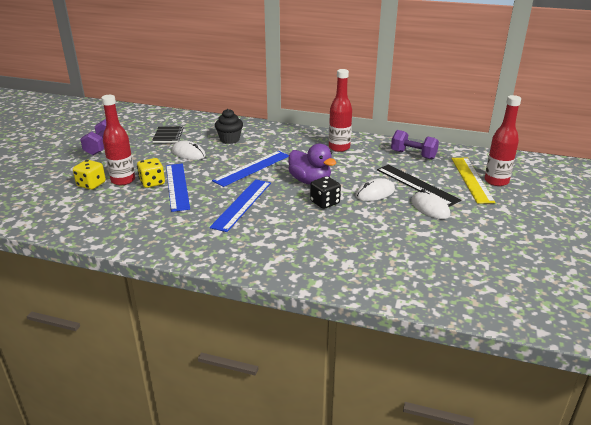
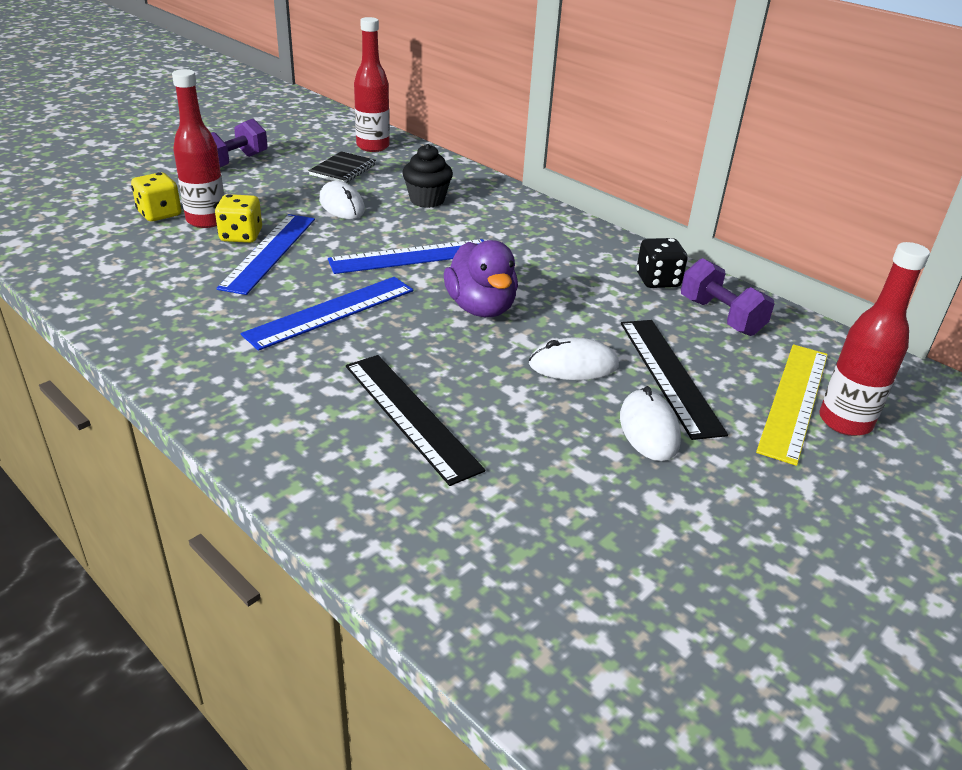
camera: 25 degrees right, 5 degrees up
black dice [310,176,341,209] -> black dice moved to [636,238,687,288]
red bottle [329,69,352,152] -> red bottle moved to [354,17,390,152]
none -> black ruler [346,355,485,486]

